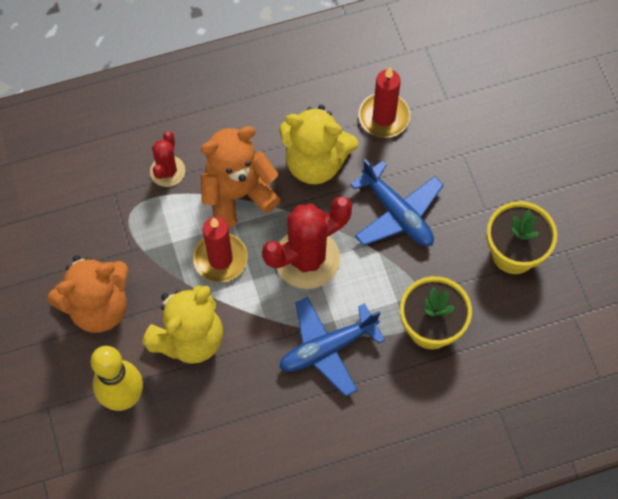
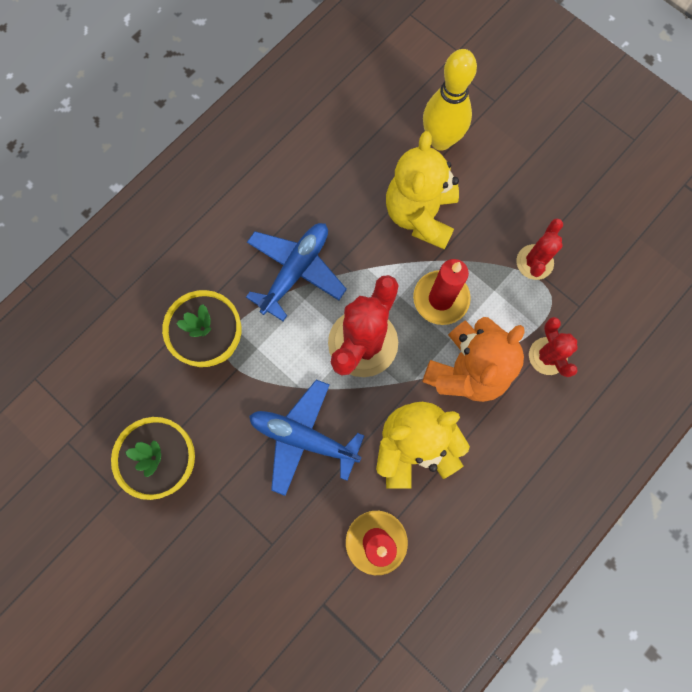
camera: 150 degrees right, 10 degrees up
orange teddy bear [47,255,128,333] -> none
none -> red cactus [516,218,563,280]

